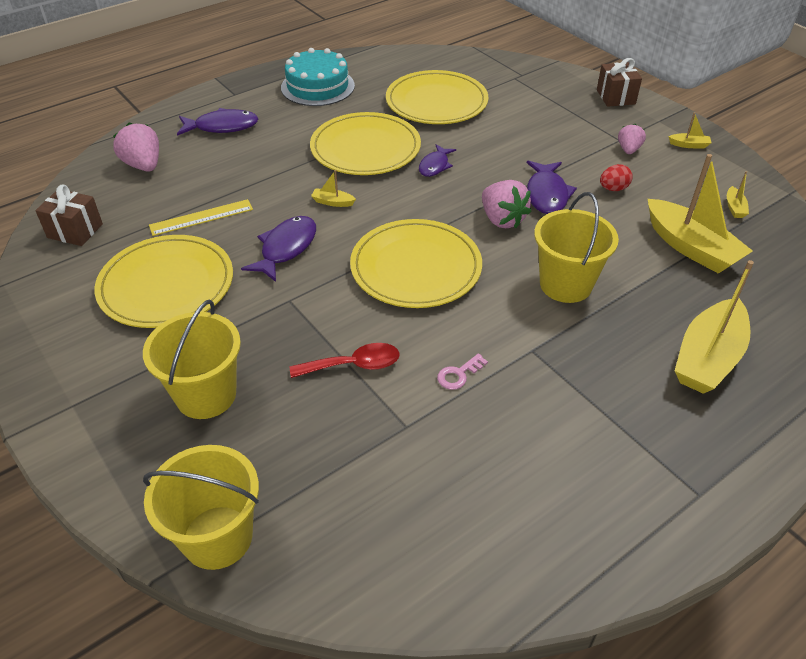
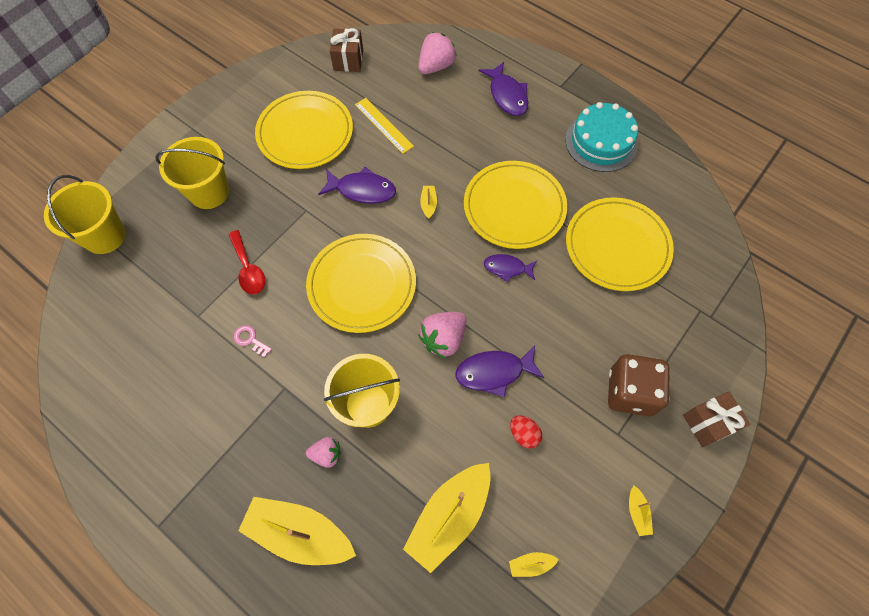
camera: 75 degrees right, 20 degrees up
pink strawberry [618,124,646,154] -> pink strawberry moved to [306,437,341,468]
none -> brown dice [608,354,670,416]

